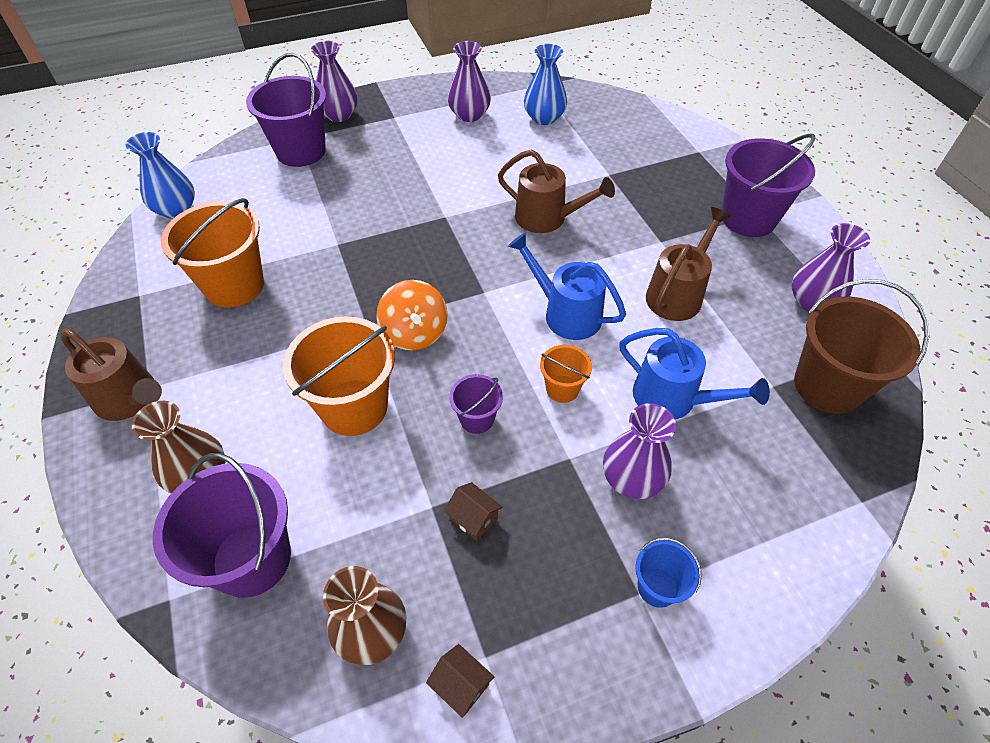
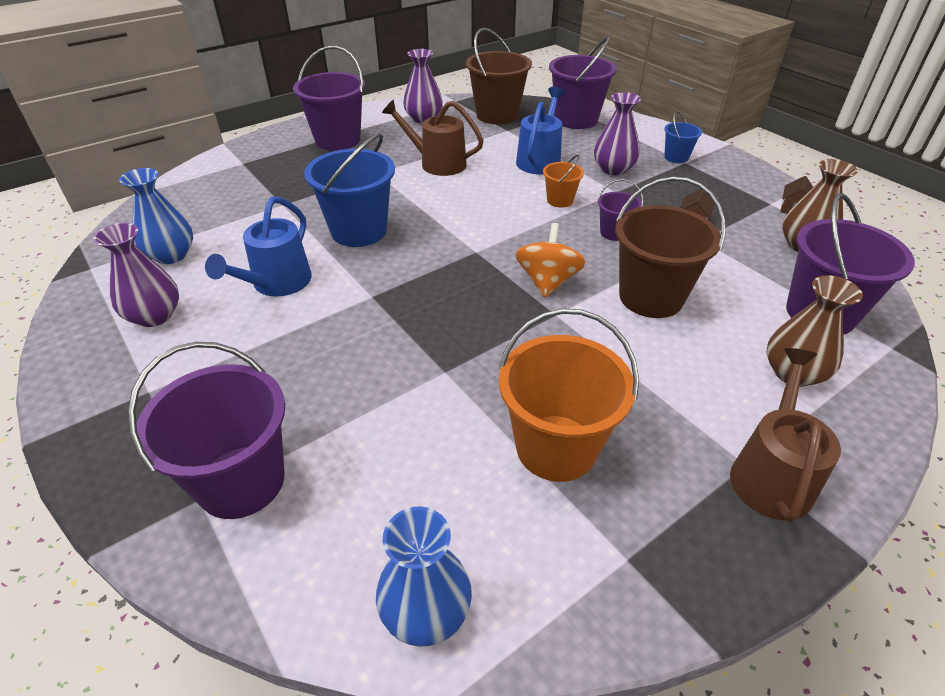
camera: 105 degrees left, 10 degrees down
orange bucket [283,316,395,436] -> brown bucket [615,176,725,318]
purple vase [311,41,358,122] -> none
orange spinning top [376,280,448,350] -> orange spinning top turned 45 degrees counterclockwise [515,223,586,297]
brown watering can [498,150,615,233] -> blue bucket [304,133,395,247]
blue watering can [508,232,626,340] -> blue watering can moved to [205,196,312,296]
none -> purple bucket [549,36,617,129]

